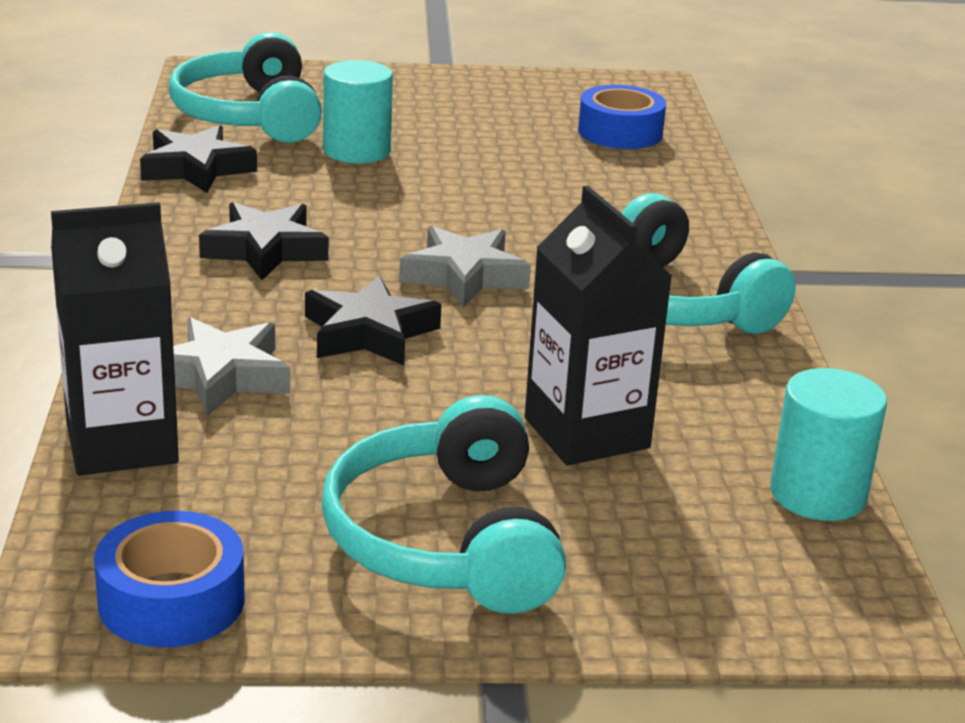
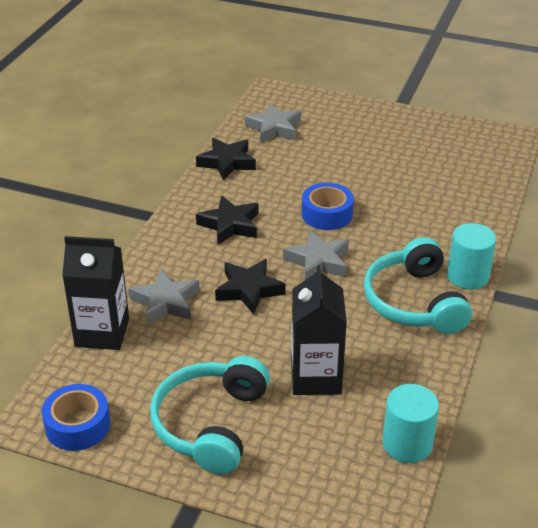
camera: 25 degrees right, 10 degrees up
turquoise headphones [169,32,322,143] -> grey star [245,103,301,143]
turquoise cylinder [323,60,393,163] -> turquoise cylinder moved to [447,223,496,290]
blue tape [578,85,666,149] -> blue tape moved to [302,183,354,230]

